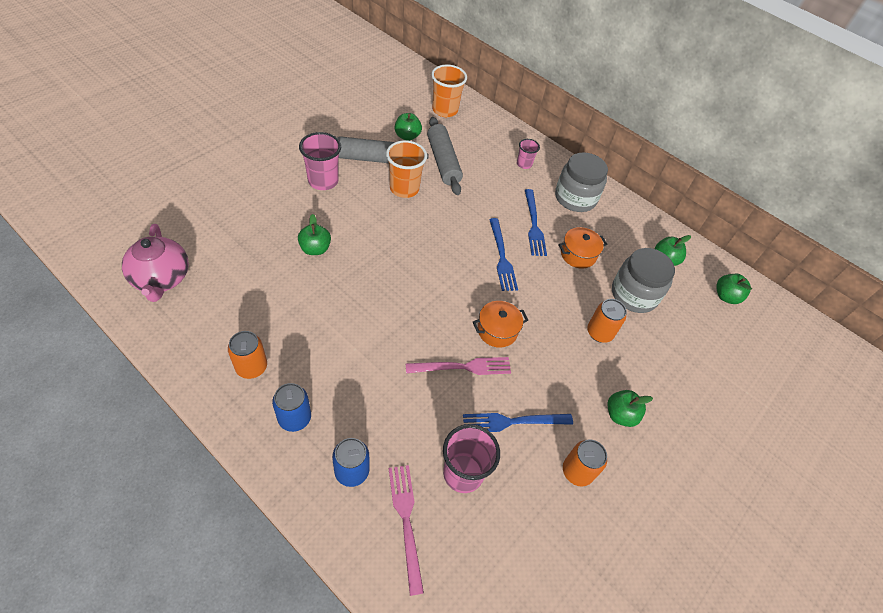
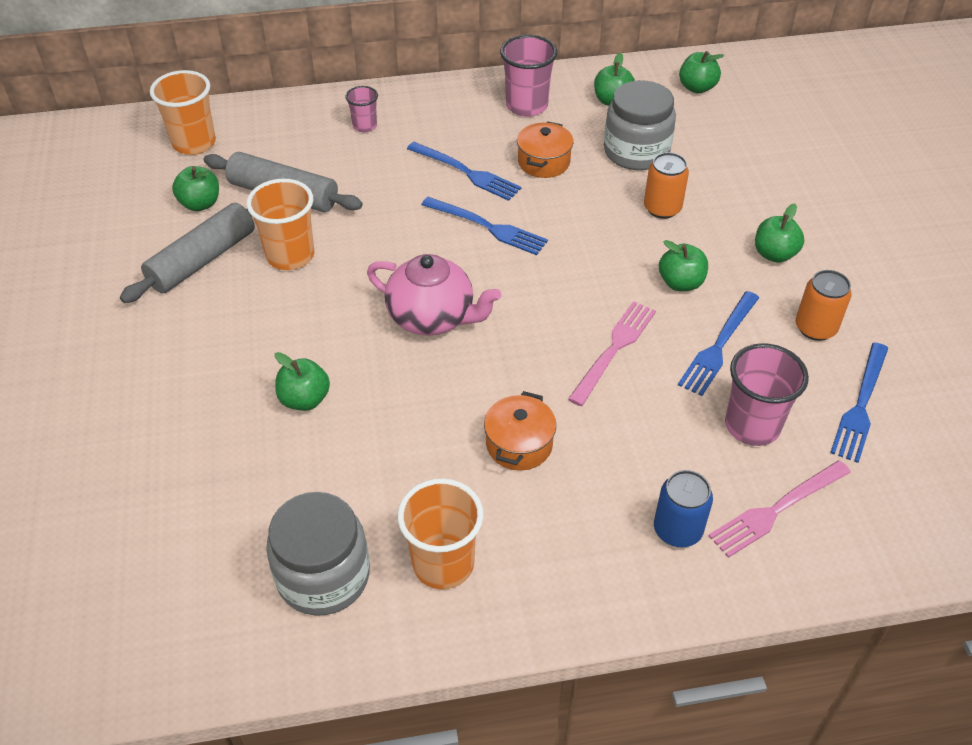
camera: 45 degrees left, 5 degrees down
pink teapot [122,224,189,302] -> pink teapot moved to [367,254,501,336]
orange can [228,331,267,379] -> orange cup [398,478,484,589]
blue can [272,383,311,432] -> none
pink cup [299,132,341,190] -> pink cup moved to [500,35,557,117]
pink fork [388,465,424,596] -> pink fork turned 60 degrees counterclockwise [708,460,851,558]
orange pot [473,301,528,348] -> orange pot moved to [484,391,556,470]
grey jar [555,152,608,212] -> grey jar moved to [266,492,370,616]
none -> green apple [659,240,708,291]
none -> blue fork [830,342,888,463]

